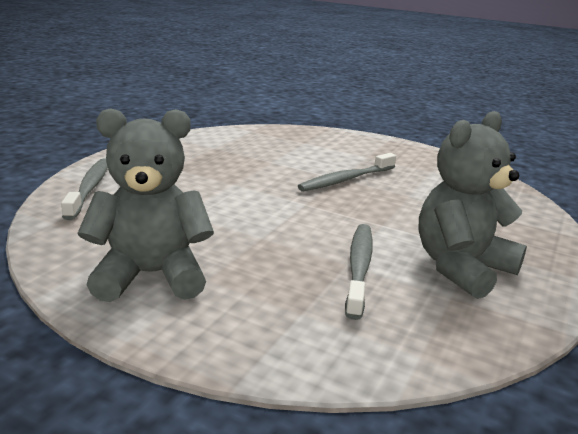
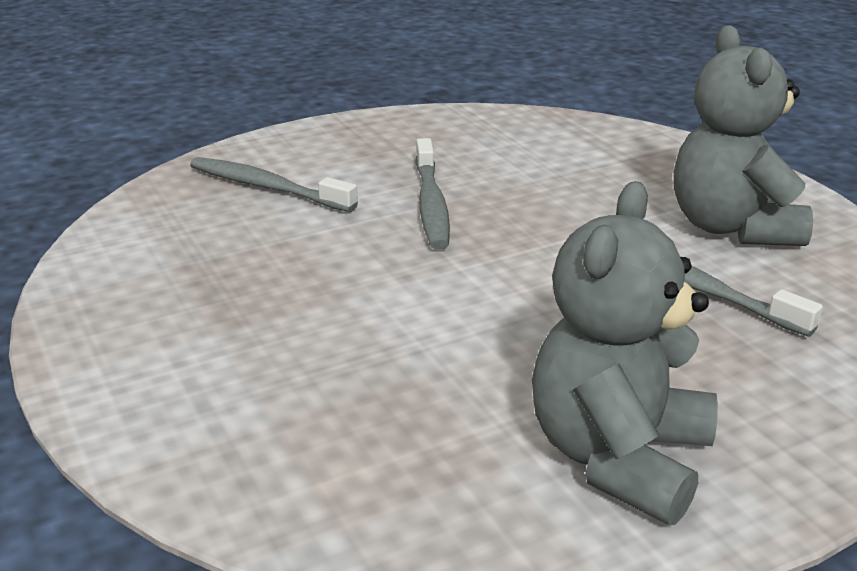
camera: 55 degrees left, 5 degrees up
grey toothbrush [61,158,108,220] -> grey toothbrush moved to [190,157,358,212]

